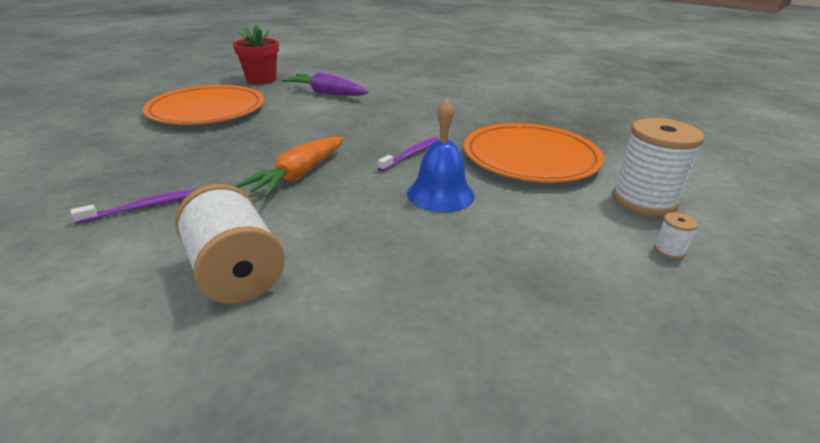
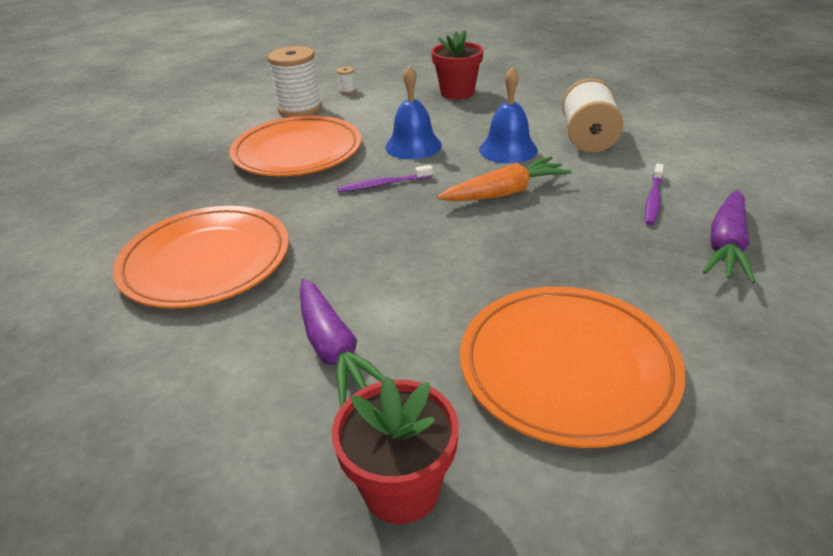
camera: 140 degrees left, 5 degrees up
purple toothbrush [71,189,197,224] -> purple toothbrush turned 75 degrees counterclockwise [645,164,664,225]
none -> orange plate [113,206,289,308]
none -> red flower pot [431,29,484,100]
none -> blue bell [479,67,538,164]
none -> purple carrot [703,190,755,283]

